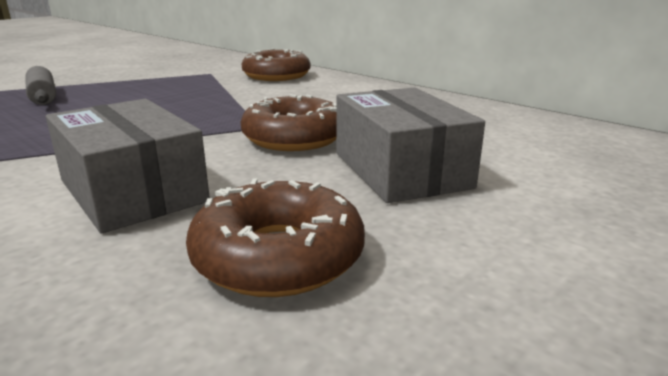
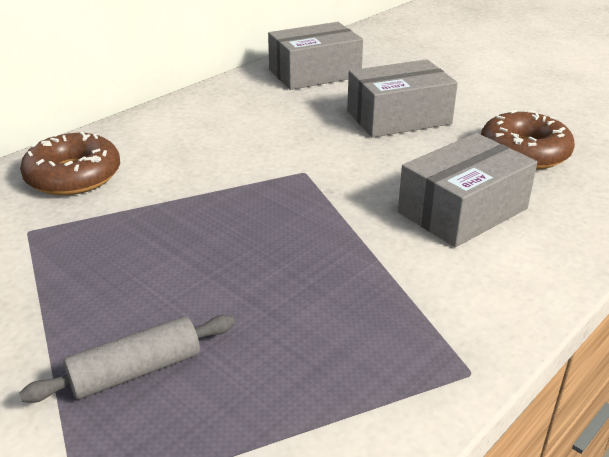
camera: 90 degrees left, 10 degrees up
brown donut [241,94,336,151] -> none
none -> grey box [268,22,363,90]

